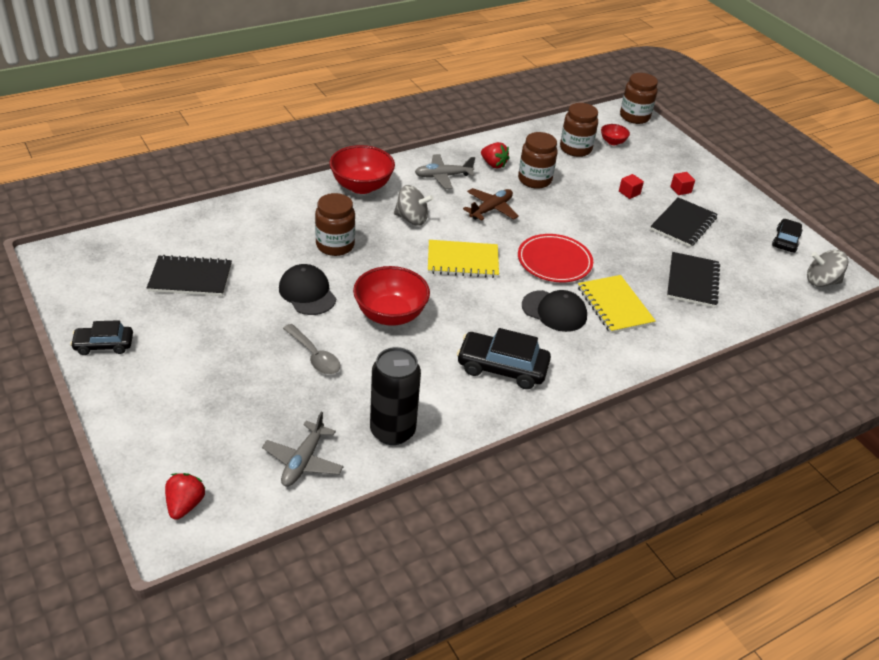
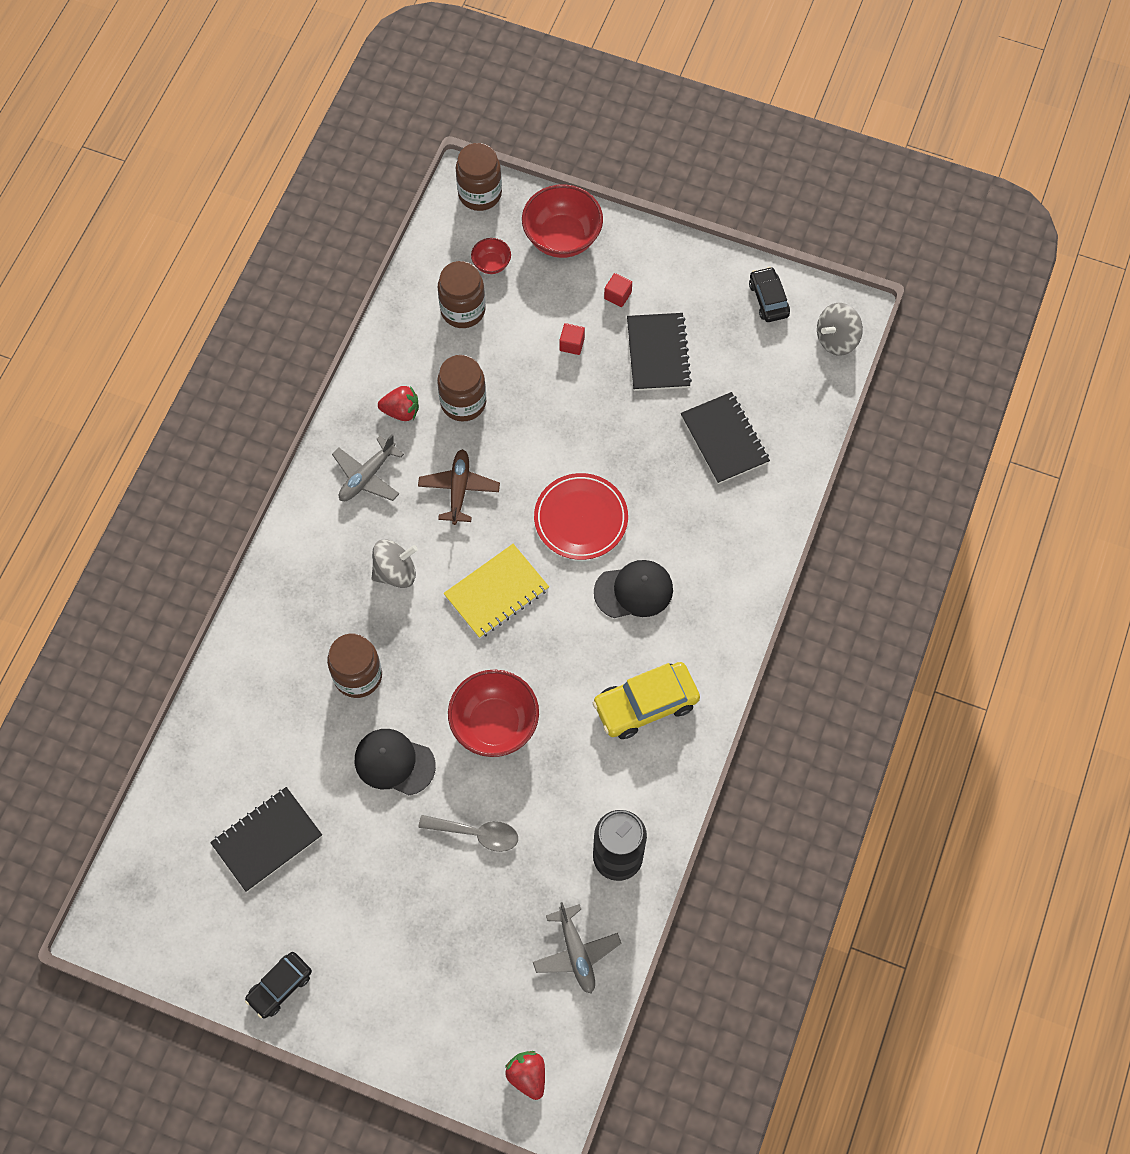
camera: 35 degrees left, 25 degrees up
red bowl [329,145,395,194] -> red bowl moved to [522,184,603,258]
black car [457,328,551,389] -> yellow car [593,662,700,739]
yellow notebook [578,275,656,333] -> none

